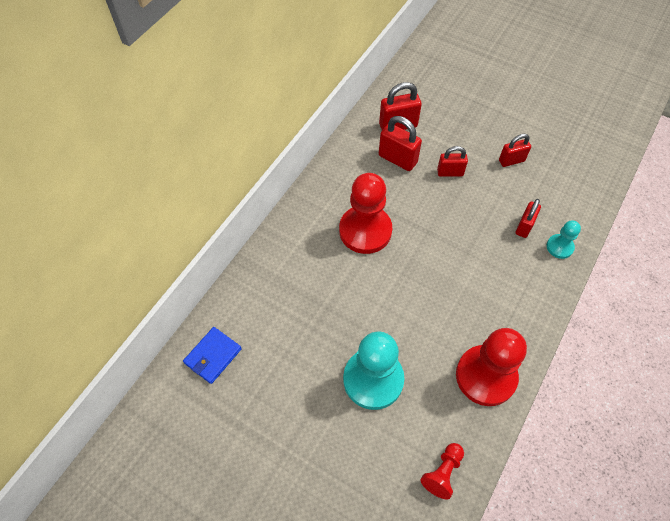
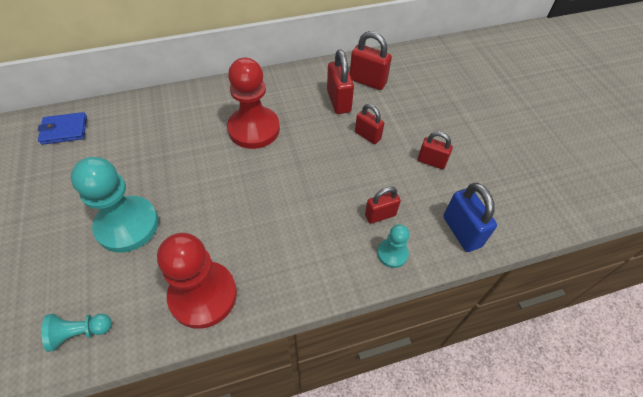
camera: 40 degrees right, 5 degrees down
red pawn [420,443,464,499] -> turquoise pawn [41,314,112,352]
none -> blue padlock [443,183,497,252]

